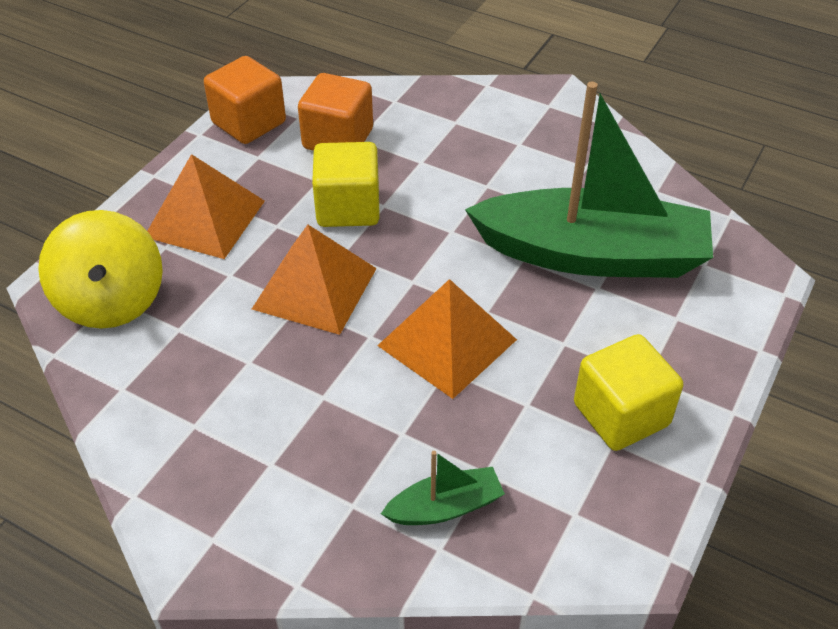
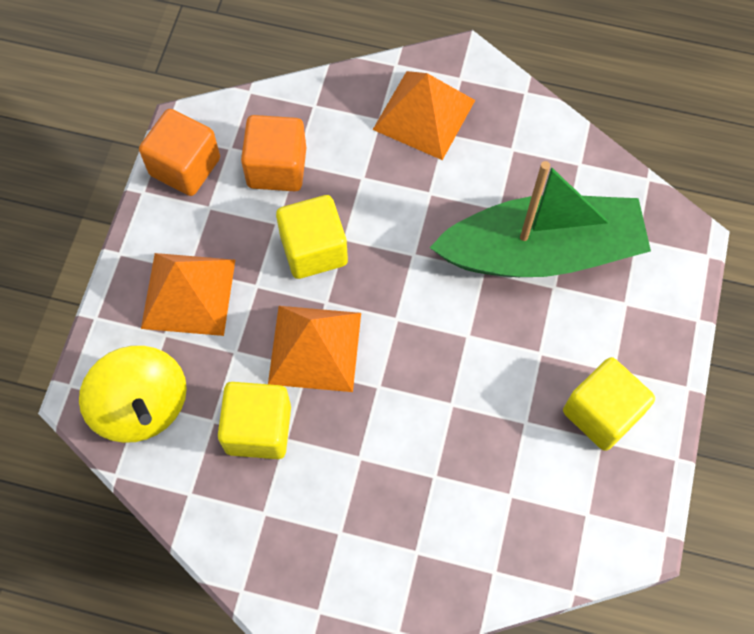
camera: 15 degrees left, 20 degrees up
orange pyramid [377,279,517,399] -> orange pyramid moved to [373,71,475,160]
green boat [381,451,505,525] -> none
none -> yellow cube [218,382,291,459]

